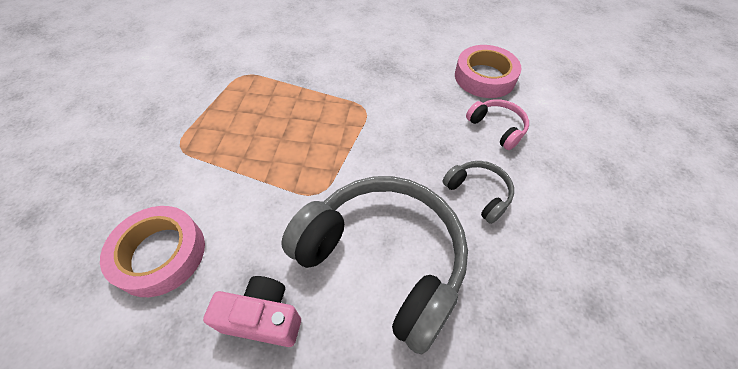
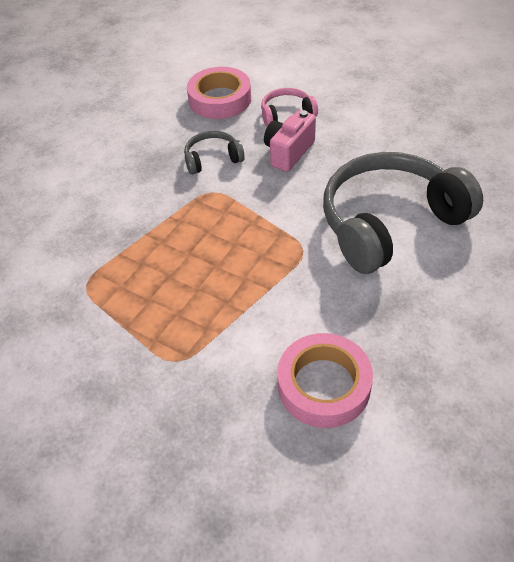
camera: 65 degrees left, 5 degrees down
pink camera [203,276,301,347] -> pink camera moved to [264,110,316,172]
grey headphones [442,161,514,224] -> grey headphones moved to [184,131,245,174]

